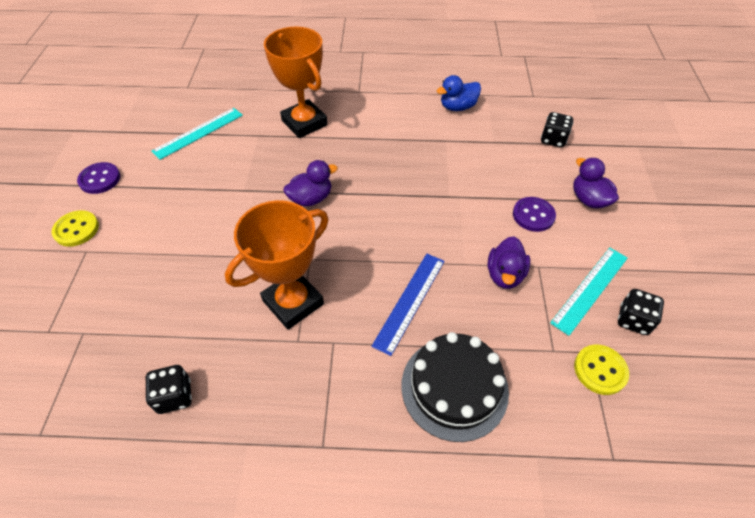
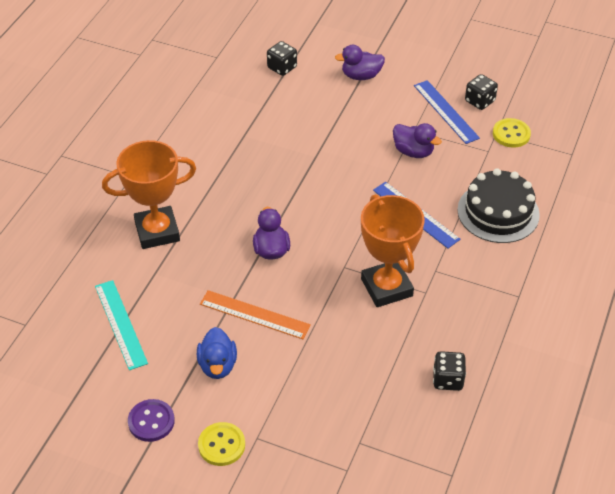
camera: 70 degrees left, 5 degrees down
blue duck [436,75,481,111] -> blue duck moved to [197,327,237,379]
purple button [513,197,556,232] -> none
turquoise ruler [550,248,628,336] -> blue ruler [414,80,480,144]
none -> orange ruler [200,290,311,339]

